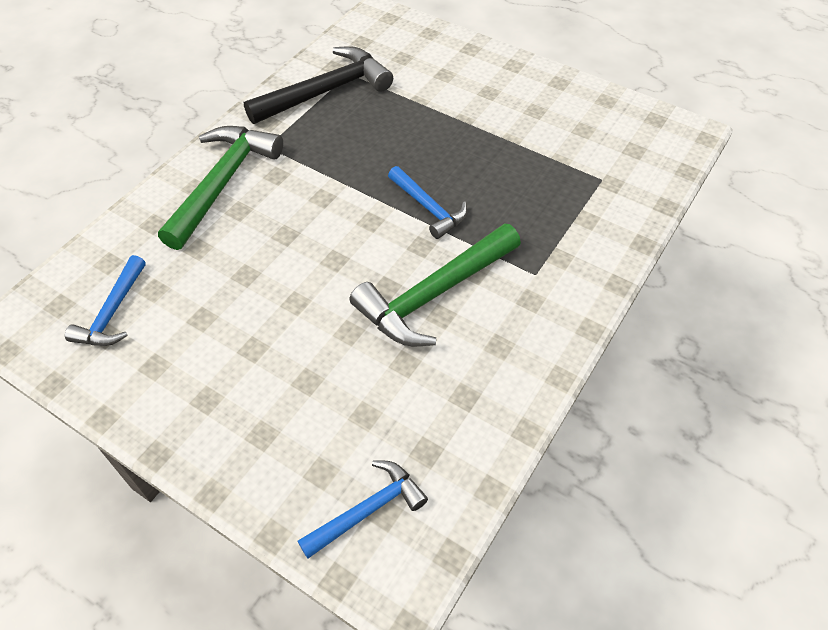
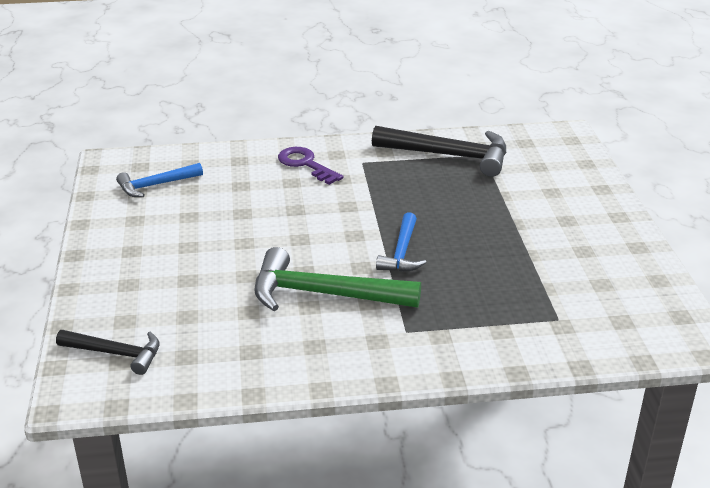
camera: 50 degrees right, 20 degrees down
green hammer [158,126,283,250] -> purple key [278,147,343,185]
blue hammer [298,461,428,559] -> black hammer [56,330,159,375]

